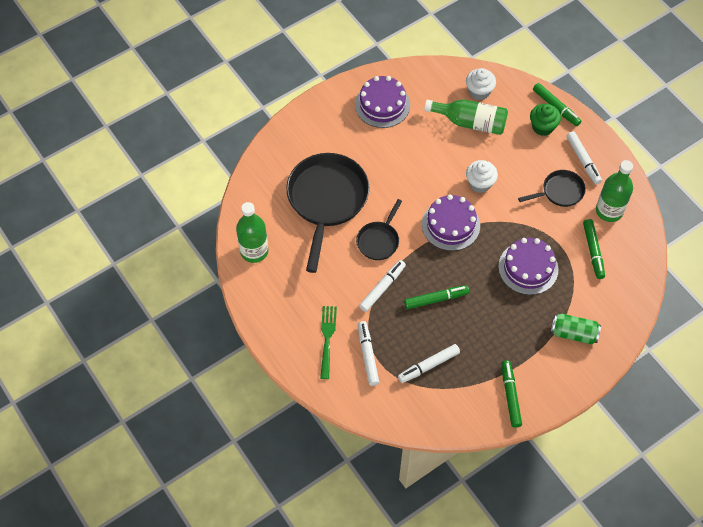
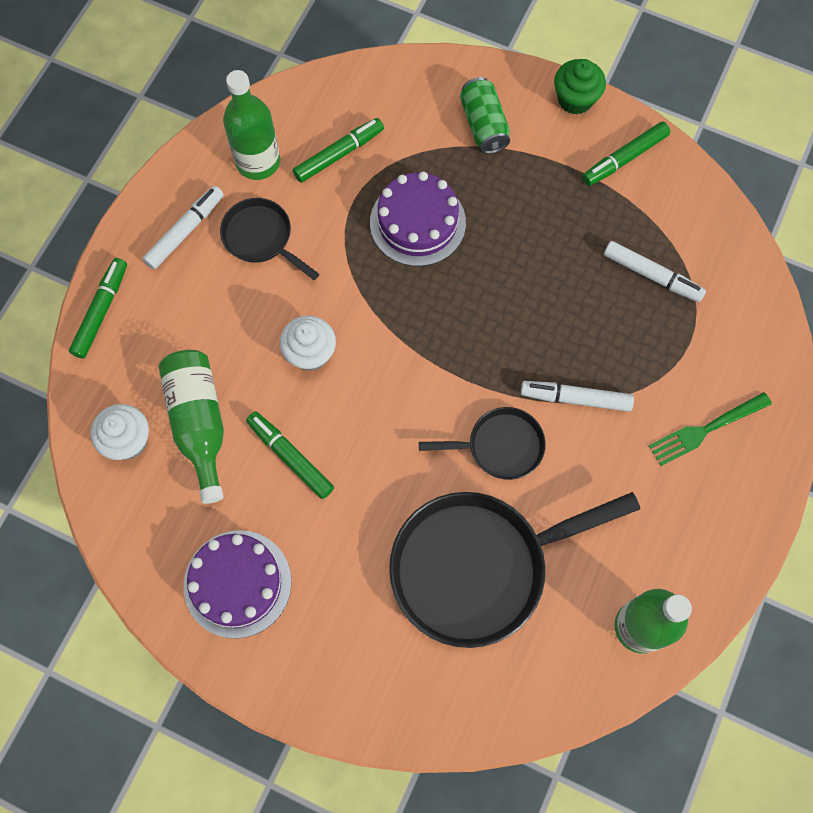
camera: 120 degrees left, 10 degrees up
white marker [358,321,379,386] -> none
green marker [404,285,470,309] -> green marker moved to [246,411,334,499]
purple cake [422,194,480,251] -> none
green cupcake [530,104,561,136] -> green cupcake moved to [554,59,606,115]

